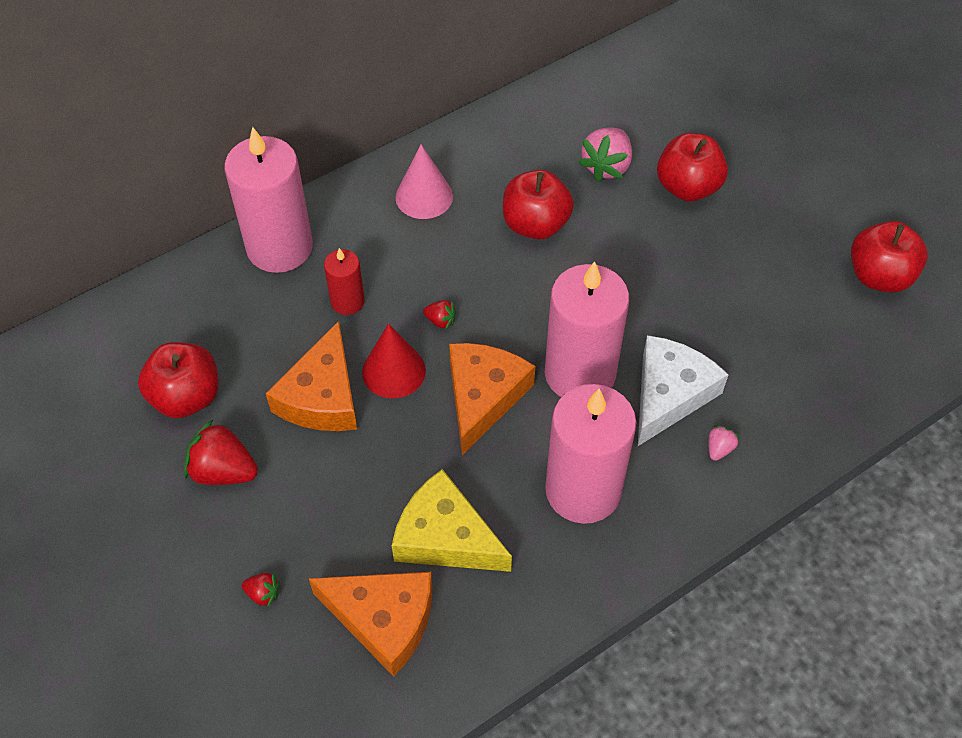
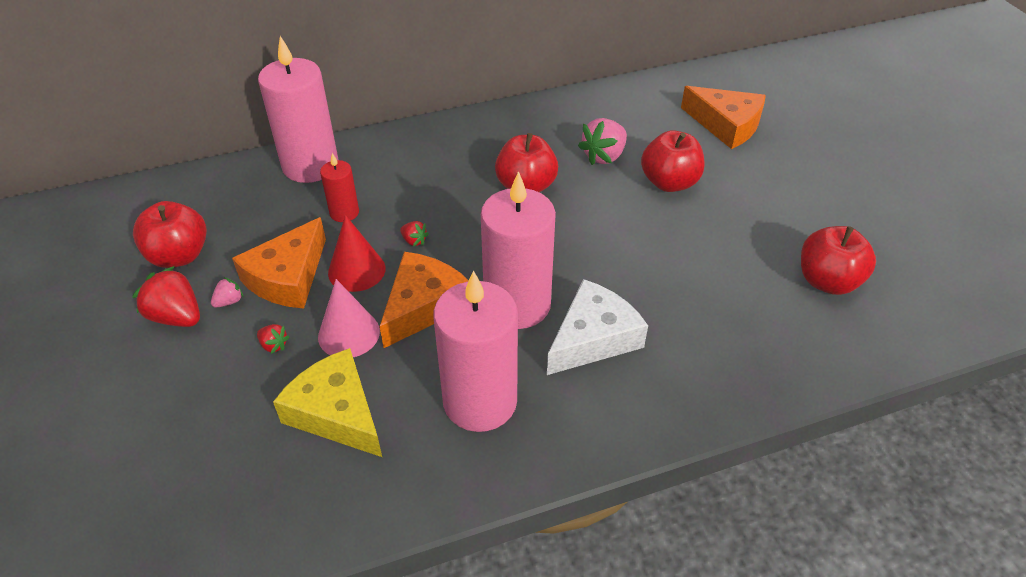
camera: 15 degrees right, 10 degrees down
red strawberry [241,573,280,607] -> red strawberry moved to [257,324,290,354]
orange cheese [309,572,432,677] -> orange cheese moved to [681,86,766,149]
pink cone [395,144,453,219] -> pink cone moved to [318,279,380,357]
pink strawberry [708,425,740,461] -> pink strawberry moved to [211,277,244,308]

